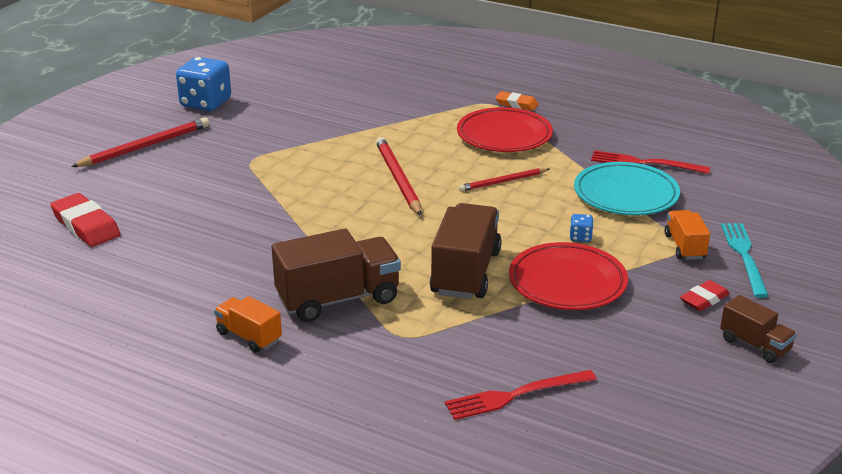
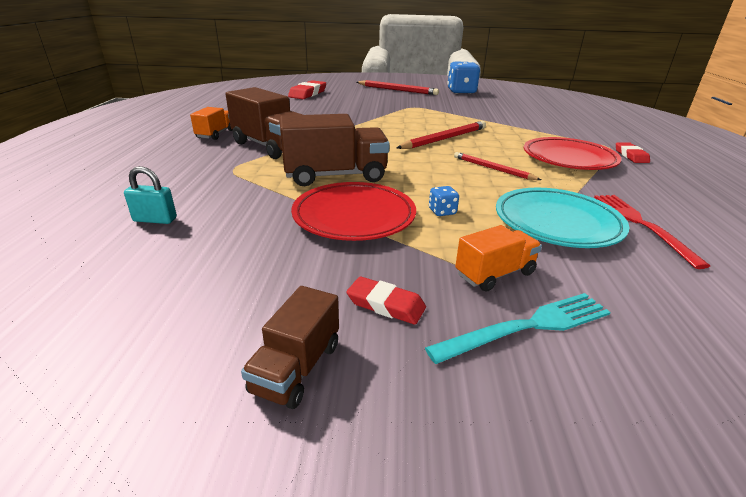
camera: 65 degrees right, 0 degrees up
red fork [445,370,597,420] -> turquoise padlock [124,166,177,224]
orange eraser [495,91,538,111] -> red eraser [616,142,650,163]

